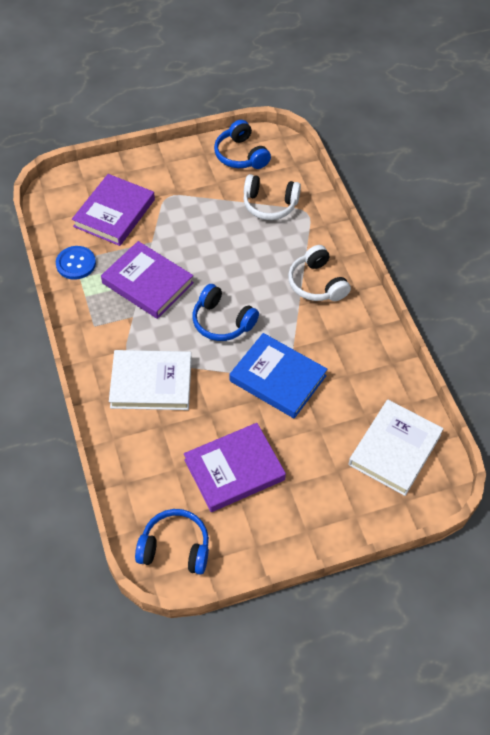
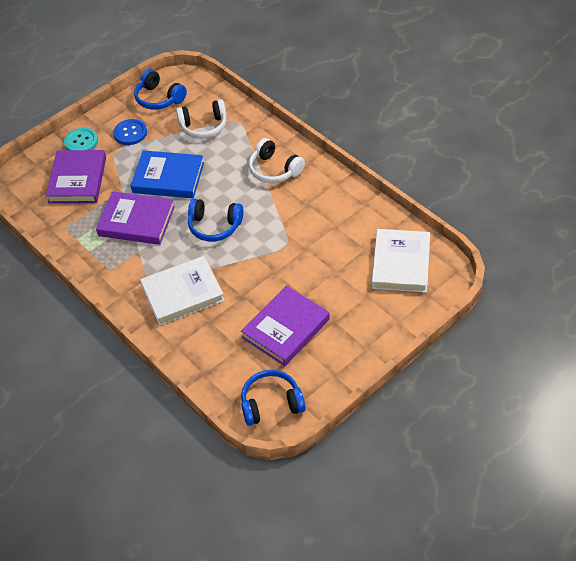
camera: 20 degrees left, 5 degrees down
blue button [56,246,96,280] -> blue button moved to [113,119,147,145]
blue book [230,333,328,419] -> blue book moved to [131,150,204,198]
none -> turquoise button [64,128,98,150]

